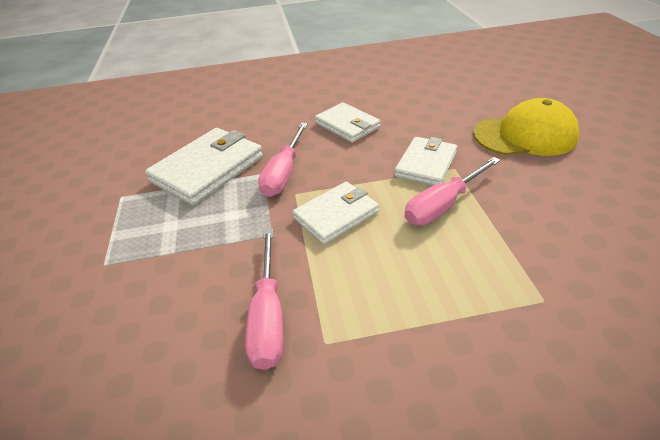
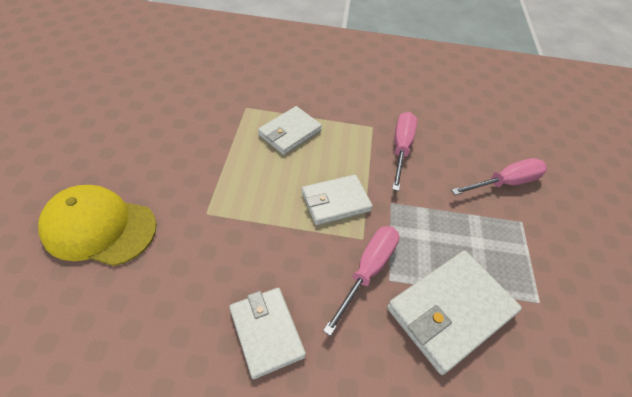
camera: 170 degrees left, 10 degrees up
white wallet [394,137,457,186] -> white wallet moved to [258,106,322,155]
pink screwdriver [404,157,501,226] -> pink screwdriver moved to [451,158,547,195]

